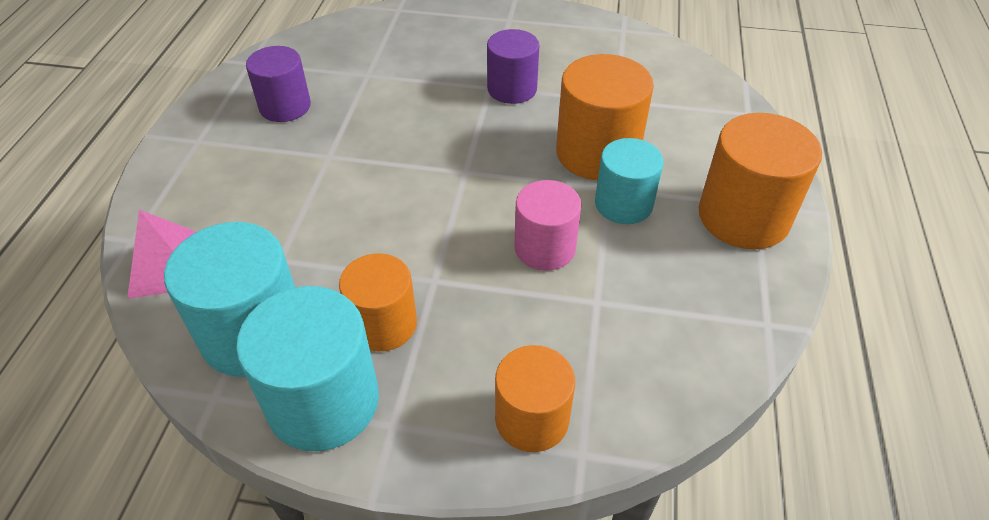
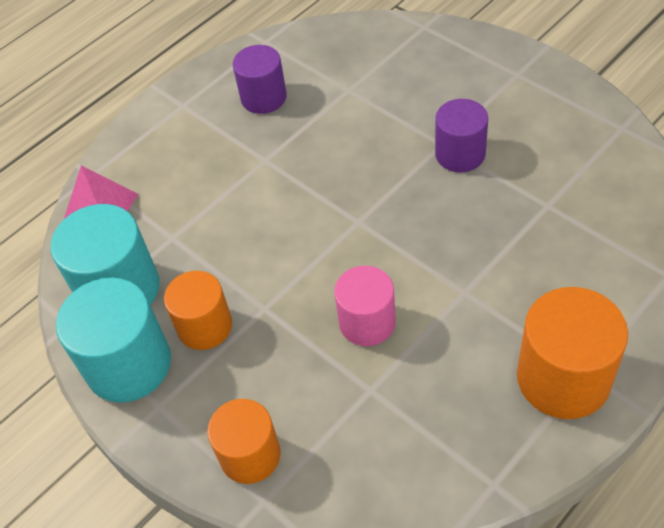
camera: 40 degrees right, 5 degrees up
orange cylinder [556,54,654,180] -> none
turquoise cylinder [595,138,663,224] -> none

